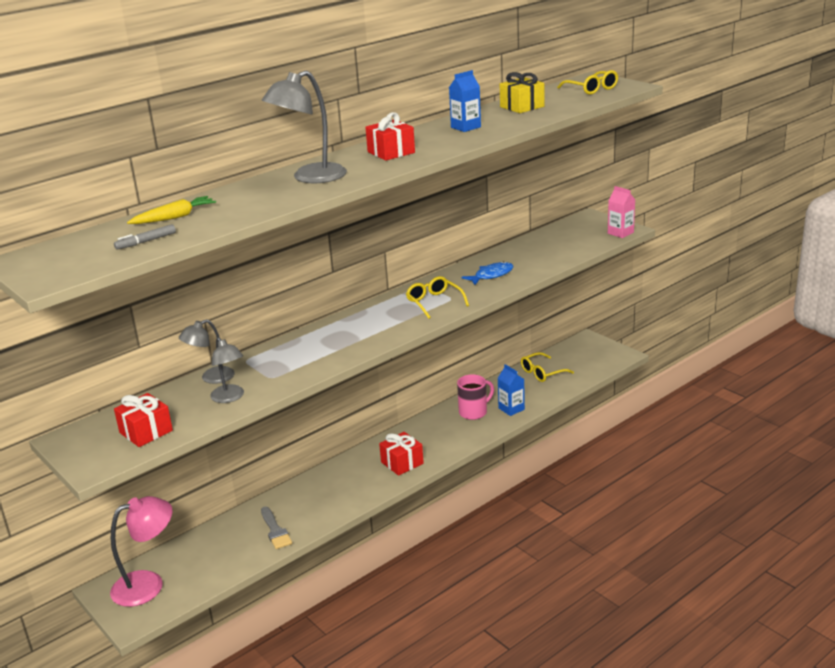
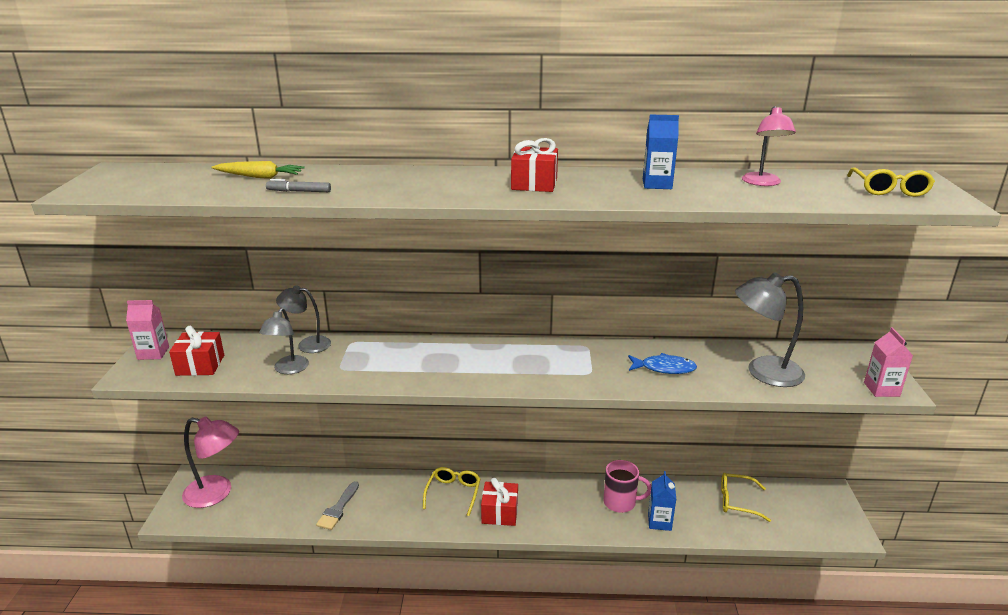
camera: 40 degrees right, 0 degrees up
grey marker [114,224,176,250] -> grey marker moved to [266,179,331,192]
grey lamp [262,71,347,183] -> grey lamp moved to [735,272,805,387]
yellow glasses [406,276,469,319] -> yellow glasses moved to [423,467,481,516]
yellow gift [500,72,544,113] -> pink lamp [742,106,796,186]
none -> pink carton [126,300,169,360]

